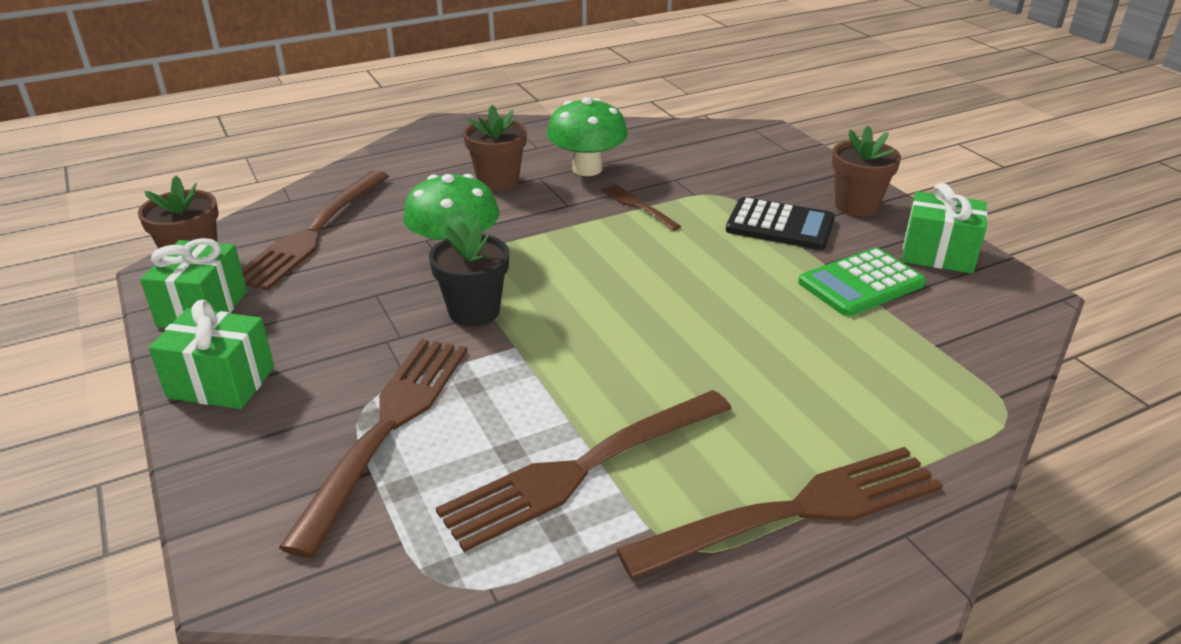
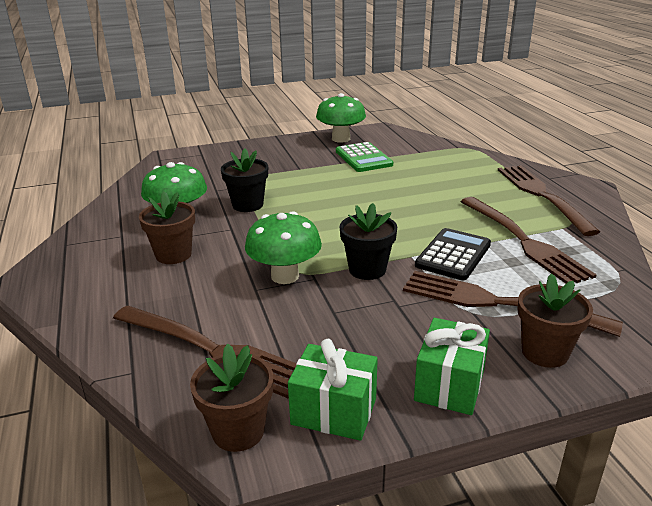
camera: 80 degrees left, 5 degrees down
brown fork [601,184,681,231] -> black flower pot [221,149,268,212]
black calculator [726,197,835,250] -> black calculator moved to [415,228,491,280]
brown flower pot [832,126,901,216] -> brown flower pot moved to [518,273,593,368]
green gift [902,183,987,274] -> green mushroom [316,93,366,143]

